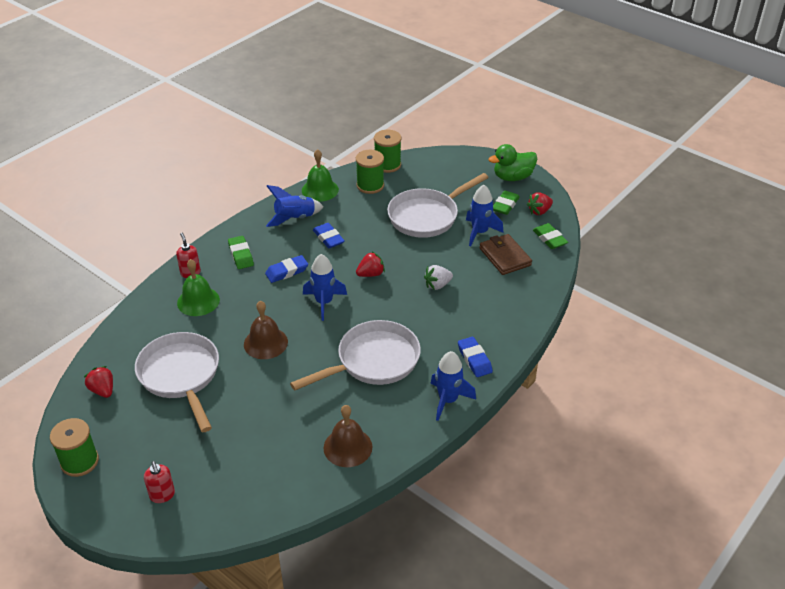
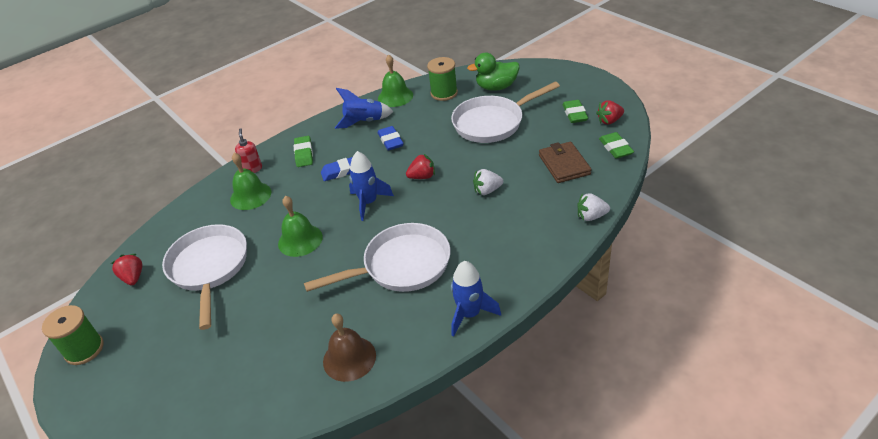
camera: 15 degrees right, 0 degrees up
red soap dispenser [144,461,175,503] -> none
brown bell [244,301,288,359] -> green bell [278,196,323,257]
green spool [374,130,401,173] -> none
blue eraser [458,337,493,377] -> none
blue rocket [466,185,503,246] -> none
green duck [489,144,537,181] -> green duck moved to [467,53,519,91]
green eraser [493,191,520,215] -> green eraser turned 45 degrees counterclockwise [563,100,588,123]
none -> white strawberry [577,193,610,221]

